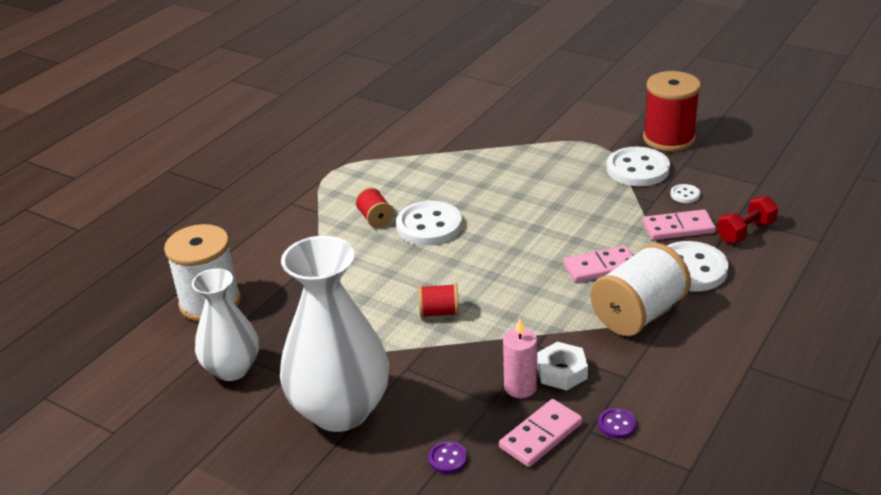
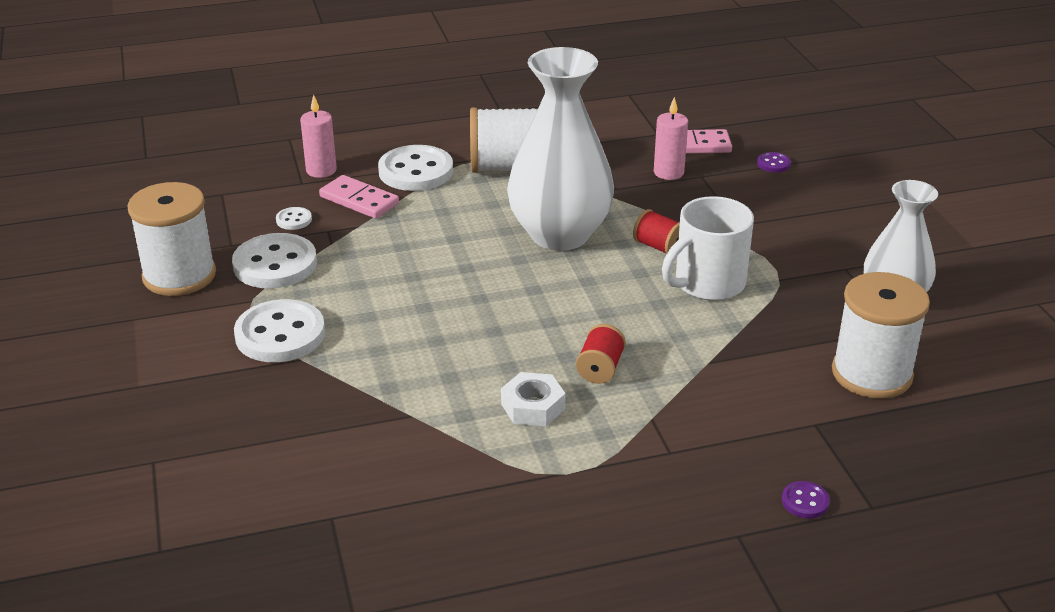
camera: 140 degrees left, 0 degrees up
white vase [280,236,389,432] -> white vase moved to [507,47,614,251]
white button [396,201,462,245] -> white button moved to [234,299,325,362]
white nut [537,342,588,390] -> white nut moved to [501,372,566,426]
pink domino [563,245,634,283] -> none
purple button [598,408,637,439] -> purple button moved to [782,481,830,518]
red spool [643,71,701,151] -> white spool [127,182,216,296]
red dumbbell [717,196,778,243] -> pink candle [300,95,337,178]
none -> white mug [662,196,754,301]

